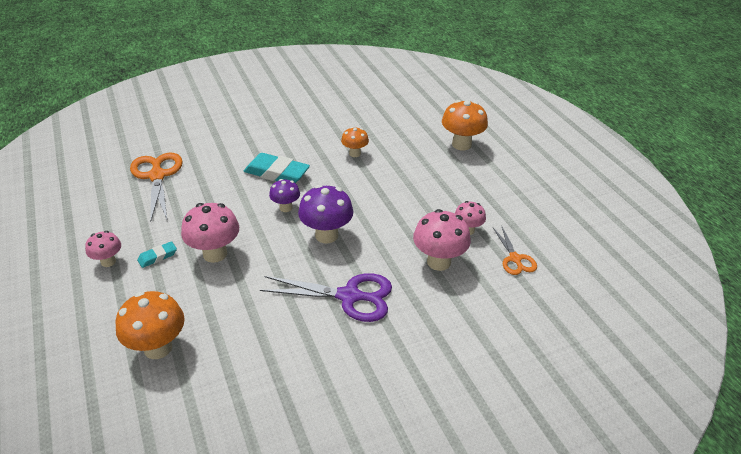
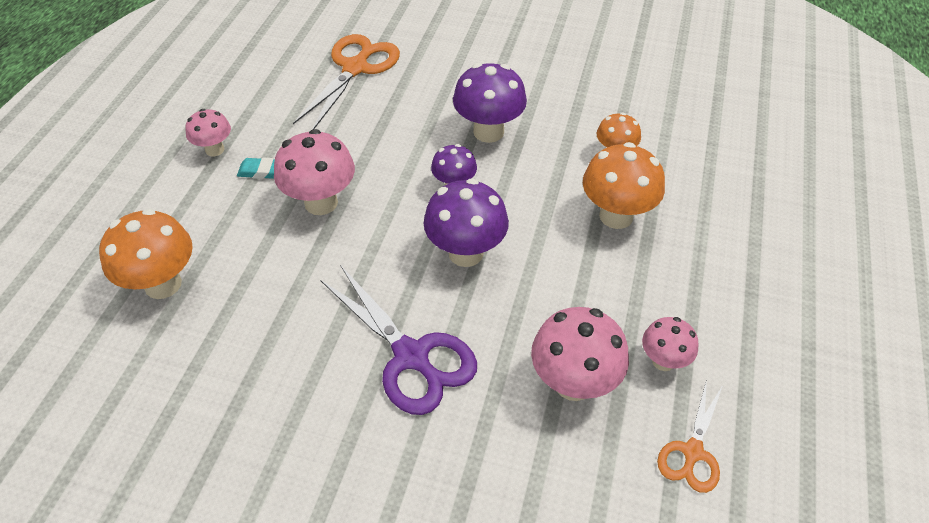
camera: 40 degrees right, 10 degrees up
turquoise eraser [244,153,310,183] -> purple mushroom [453,63,527,143]
orange mushroom [442,100,488,150] -> orange mushroom moved to [583,142,665,229]

